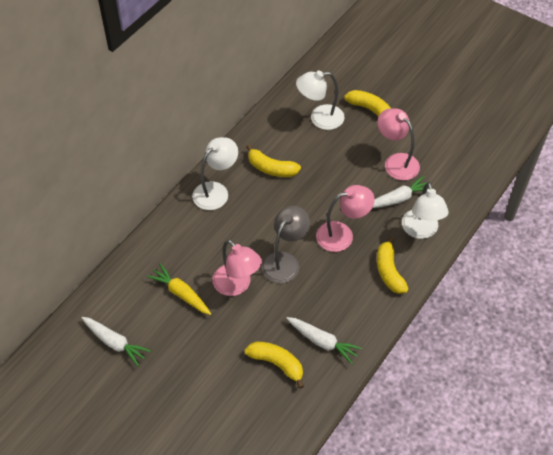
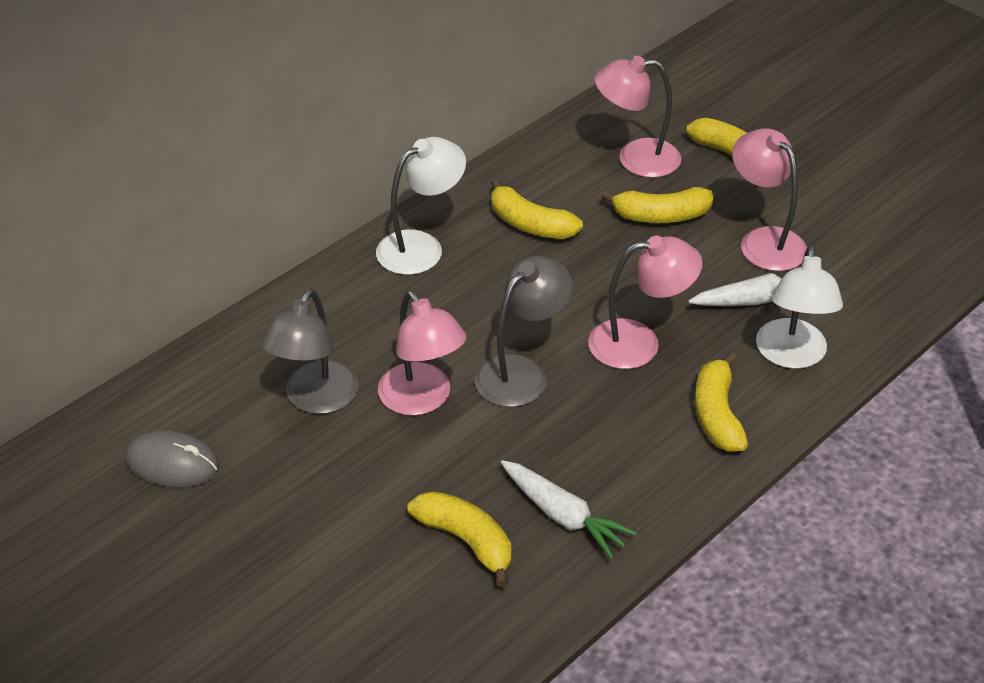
camera: 10 degrees right, 10 degrees down
white carrot [82,317,151,366] -> grey mouse [125,430,219,487]
yellow carrot [147,263,211,315] -> grey lamp [260,289,359,414]
white lamp [296,70,345,130] -> pink lamp [595,55,681,178]
none -> yellow banana [601,187,713,223]

